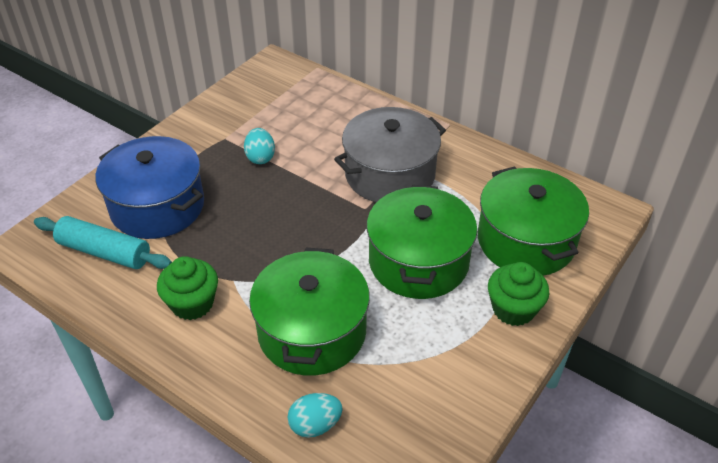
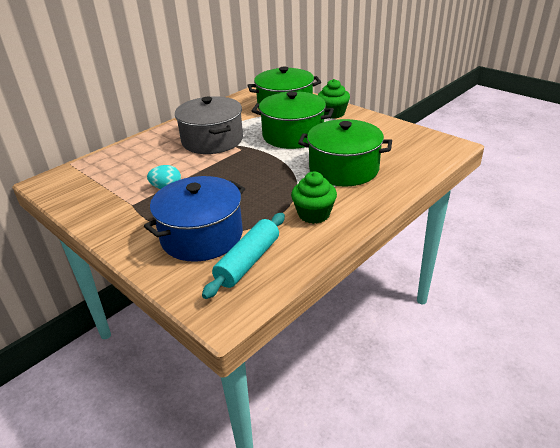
camera: 80 degrees left, 10 degrees down
turquoise egg [287,393,343,438] -> none

